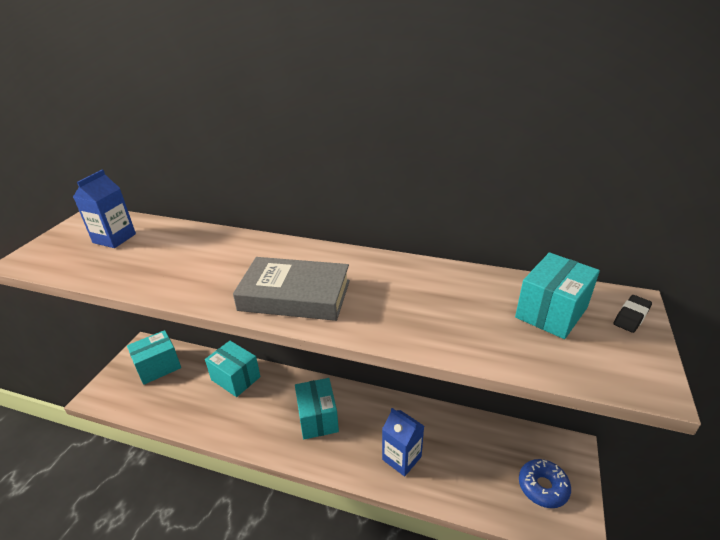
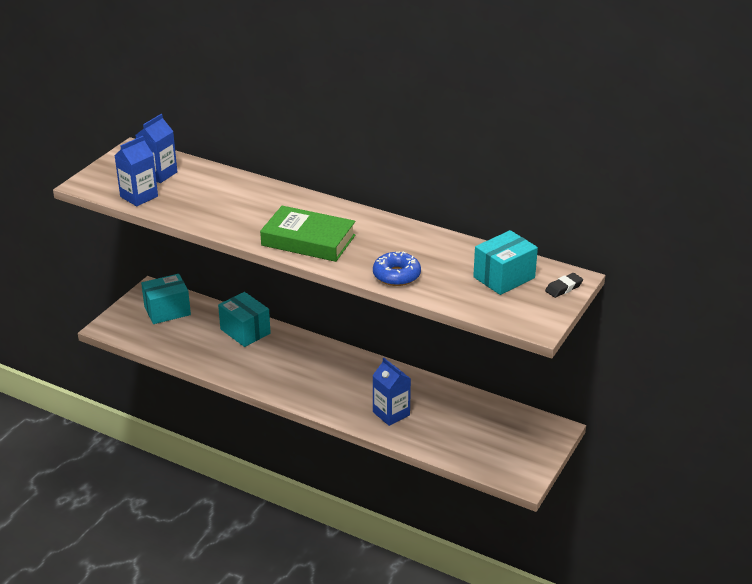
camera: 10 degrees right, 0 degrees up
grey book [233,257,350,321] -> green book [260,206,355,262]
turquoise box [295,378,339,439] -> none
blue donut [519,459,571,508] -> blue donut moved to [373,252,421,286]
none -> blue carton [114,136,158,206]

